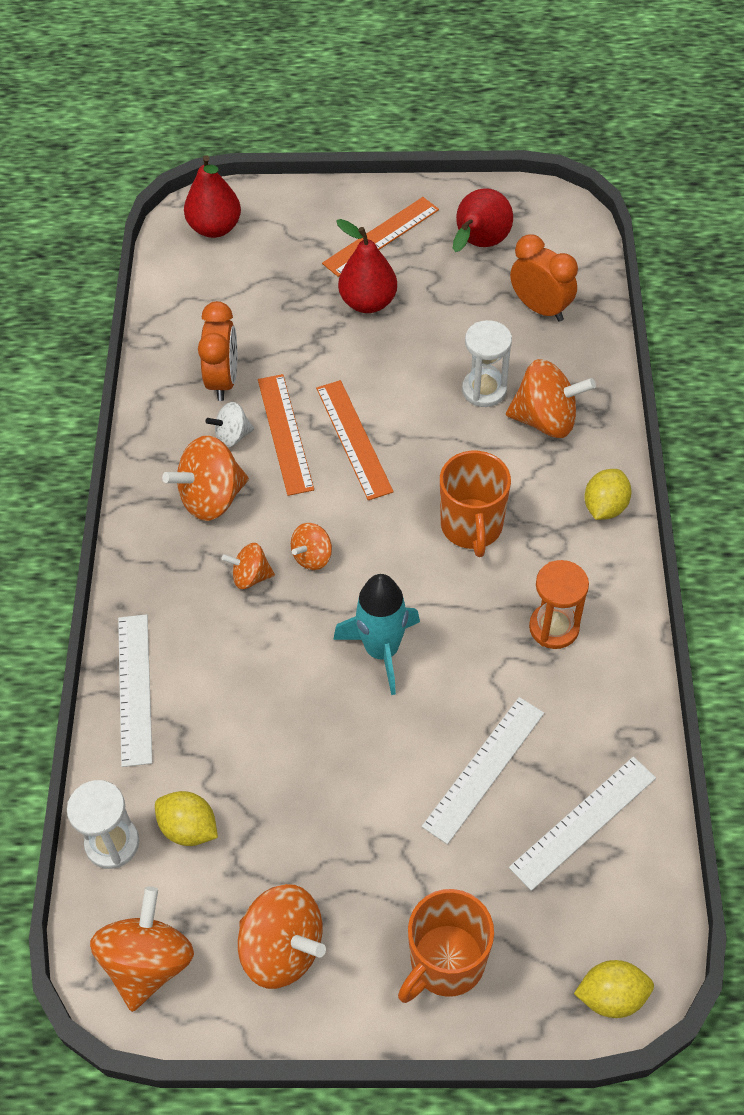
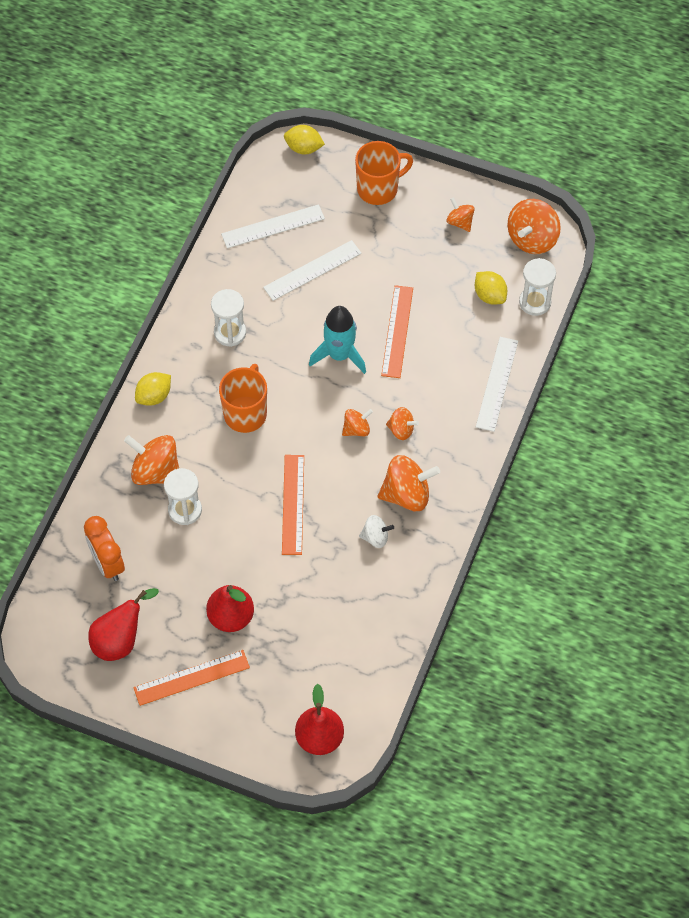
camera: 160 degrees left, 5 degrees up
orange clock [198,301,237,401] -> none
orange spinning top [238,884,326,989] -> orange spinning top [446,197,475,232], size x0.56
orange ruler [258,374,314,496] -> orange ruler moved to [381,285,413,378]
orange hourglass [529,560,589,649] -> white hourglass [211,289,246,347]

